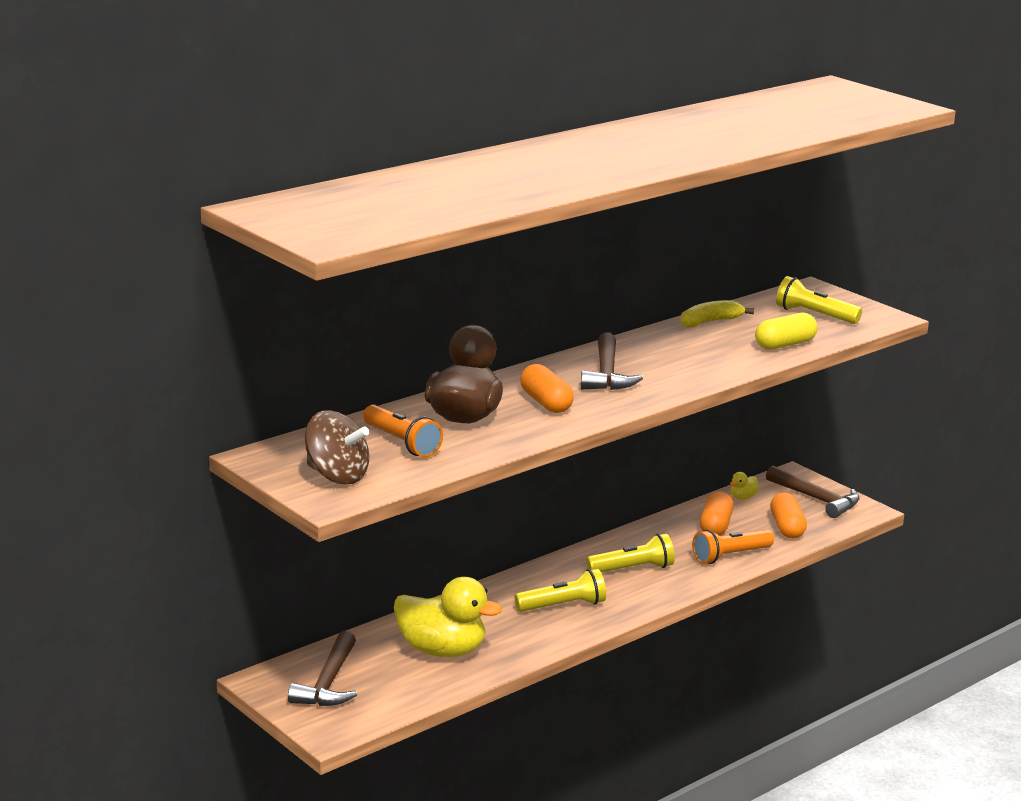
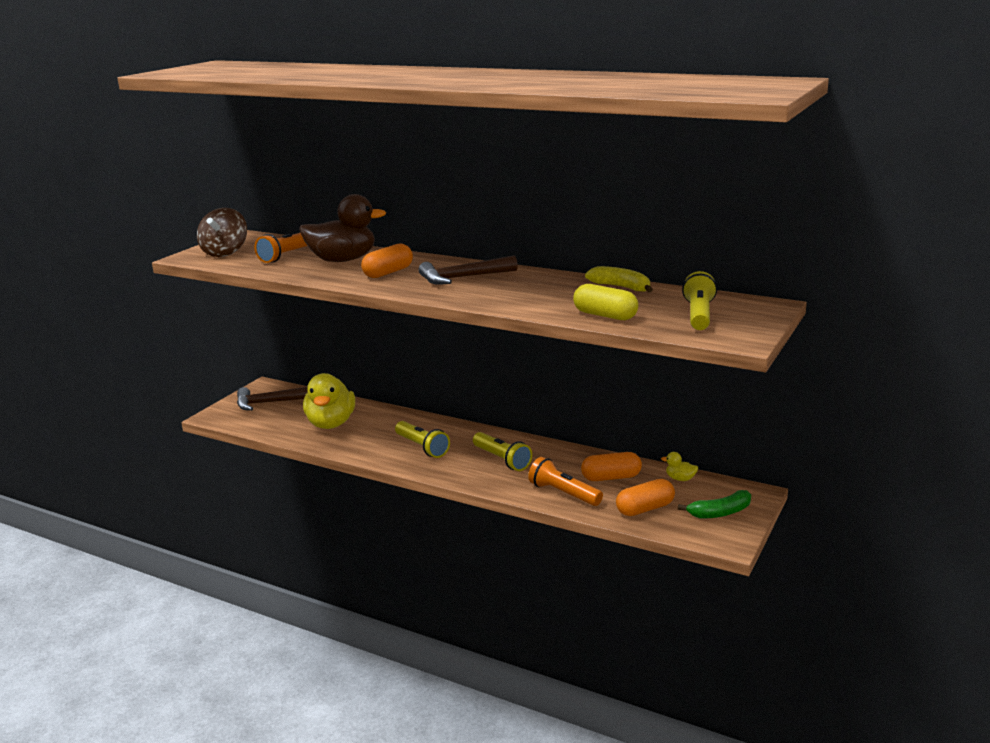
camera: 70 degrees right, 0 degrees up
brown hammer [766,466,860,518] -> green banana [678,490,751,518]

